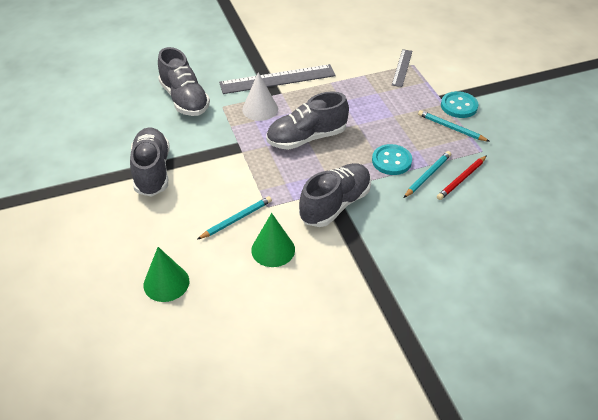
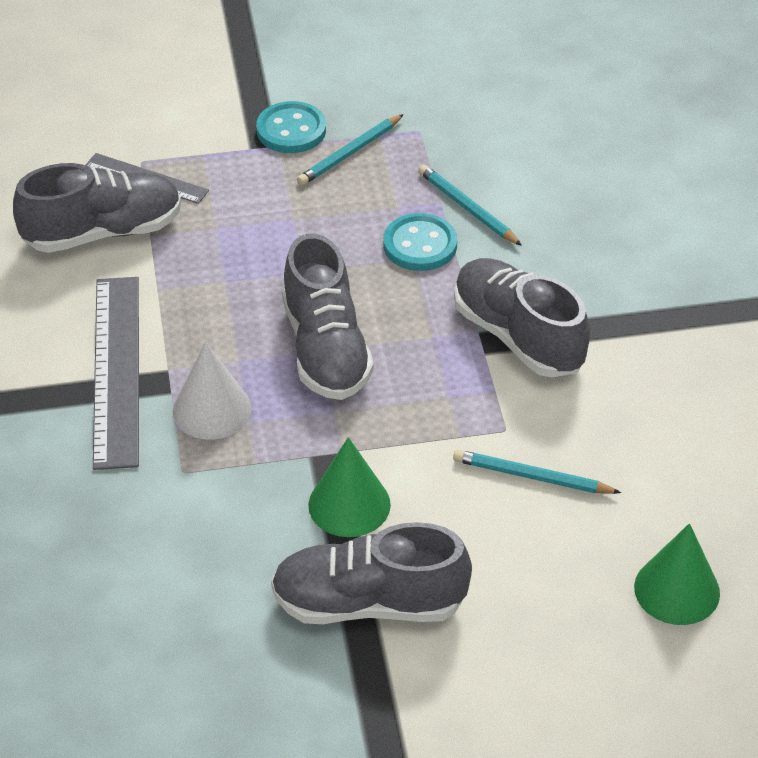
camera: 80 degrees left, 0 degrees up
grey shoe [158,47,210,116] -> grey shoe moved to [13,163,181,253]
turquoise pencil [197,196,272,240] -> turquoise pencil turned 45 degrees counterclockwise [453,450,621,494]
green cone [251,213,295,267] -> green cone moved to [308,437,391,537]
red pencil [437,155,487,200] -> none

